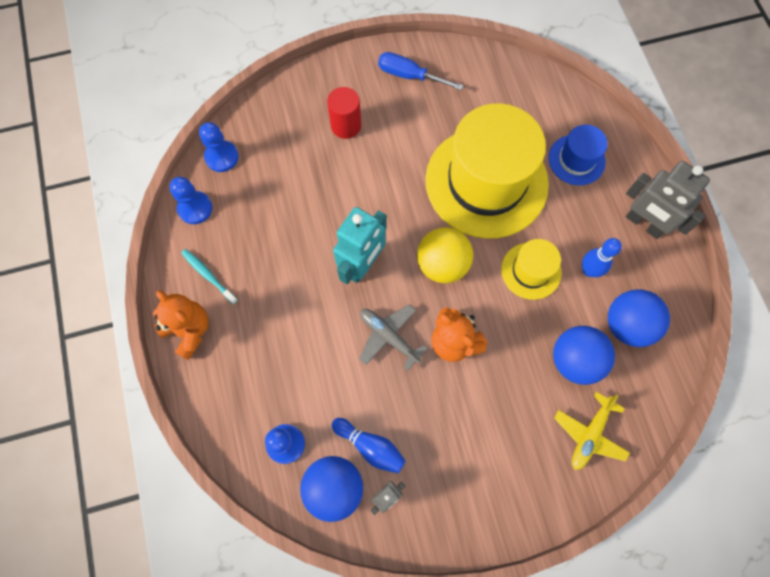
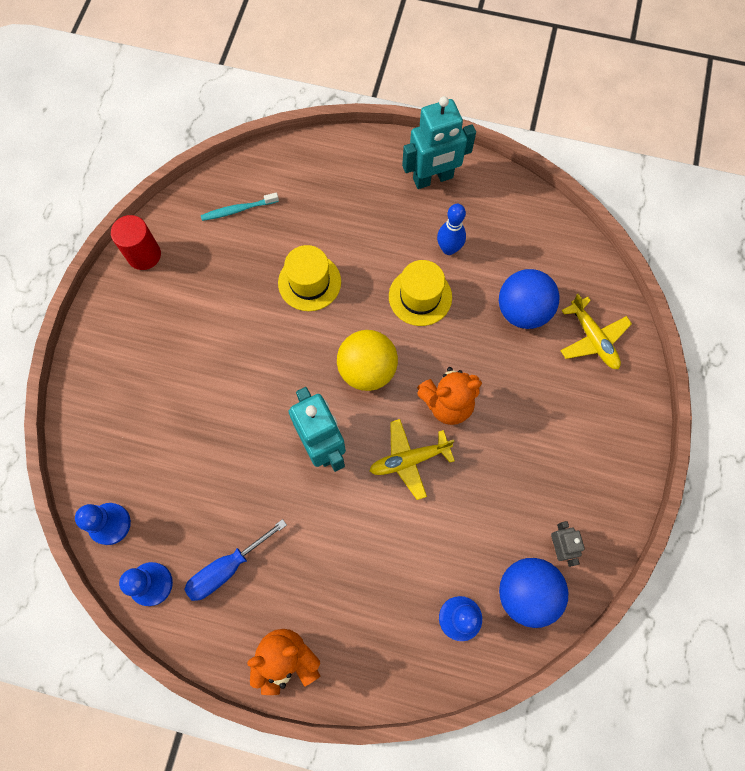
camera: 60 degrees left, 0 degrees up
turquoise toothbrush [181,249,238,304] -> turquoise toothbrush moved to [201,192,279,221]
red cylinder [327,87,361,139] -> red cylinder moved to [111,215,161,270]
blue bowling pin [331,418,406,473] -> none
grey plane [359,304,428,371] -> yellow plane [370,419,455,500]
blue screwdriver [378,52,464,90] -> blue screwdriver moved to [184,519,287,601]
yellow hat [425,103,549,239] -> yellow hat [278,245,341,311], size x0.47
blue hat [548,125,608,185] -> none
blue ball [608,290,670,347] -> none
grey robot [626,161,710,239] -> turquoise robot [402,96,476,189]

